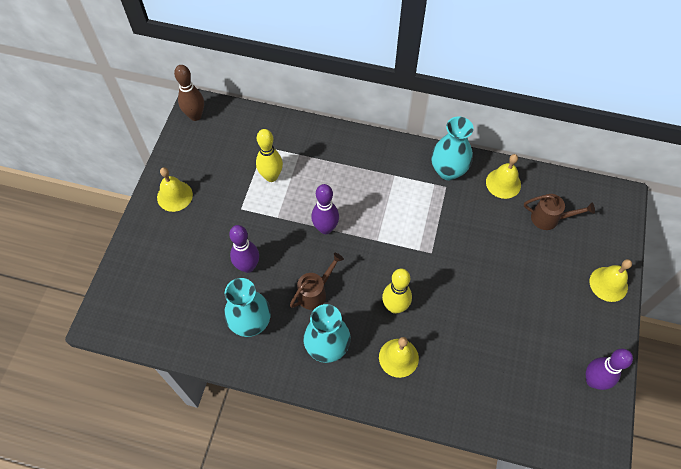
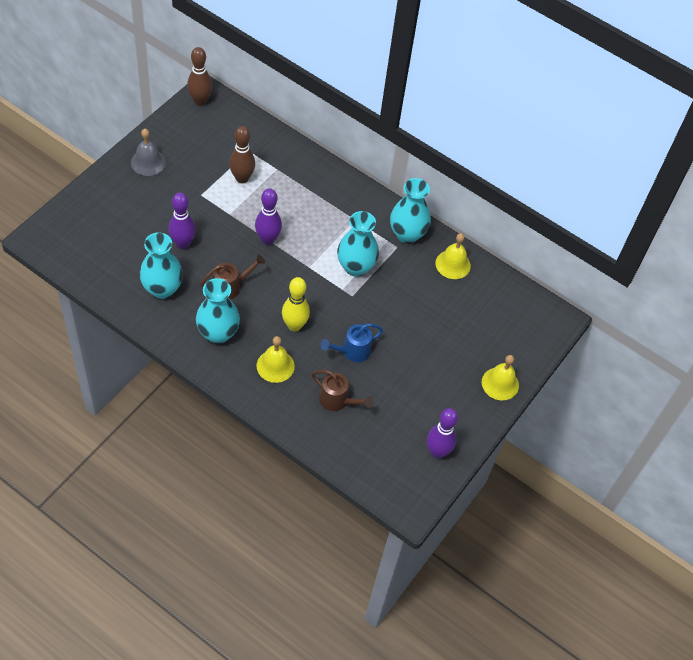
camera: 15 degrees right, 5 degrees down
yellow bell [157,167,193,212] -> grey bell [131,129,166,176]
yellow bowling pin [256,129,283,182] -> brown bowling pin [229,126,255,183]
brown watering can [524,194,595,230] -> brown watering can moved to [312,370,374,411]
none -> blue watering can [321,323,383,362]
none -> turquoise vase [337,211,379,277]

